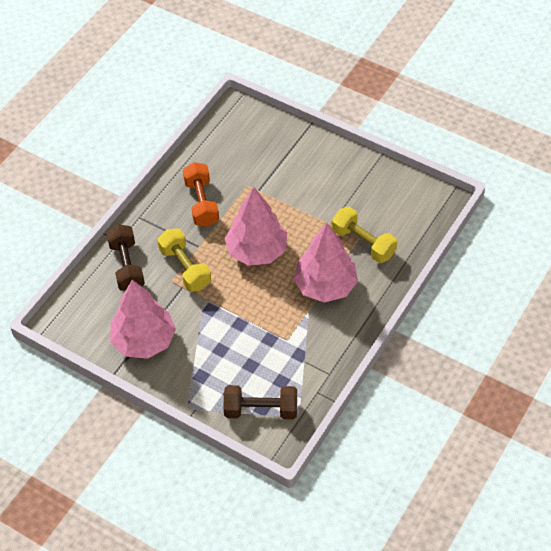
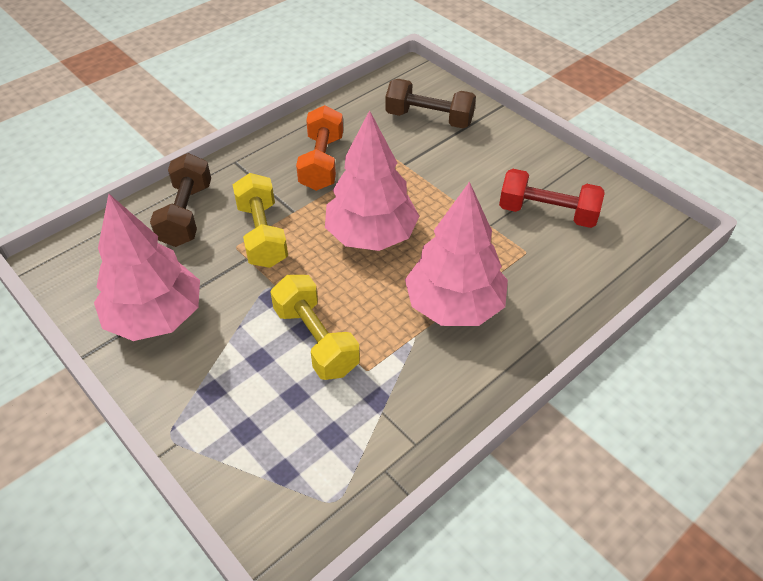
camera: 15 degrees right, 5 degrees down
brown dumbbell [224,385,297,419] -> brown dumbbell moved to [385,79,476,128]
yellow dumbbell [332,207,397,263] -> yellow dumbbell moved to [270,275,360,380]
none -> red dumbbell [499,169,604,228]

